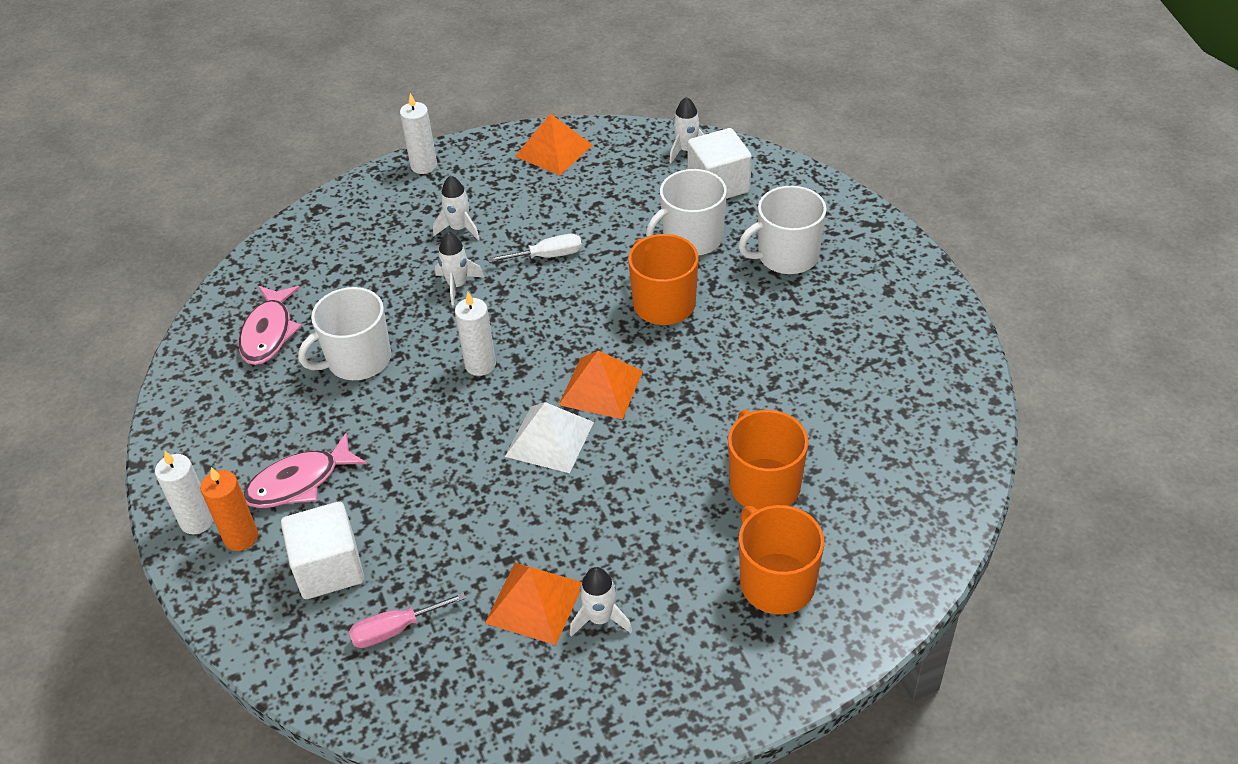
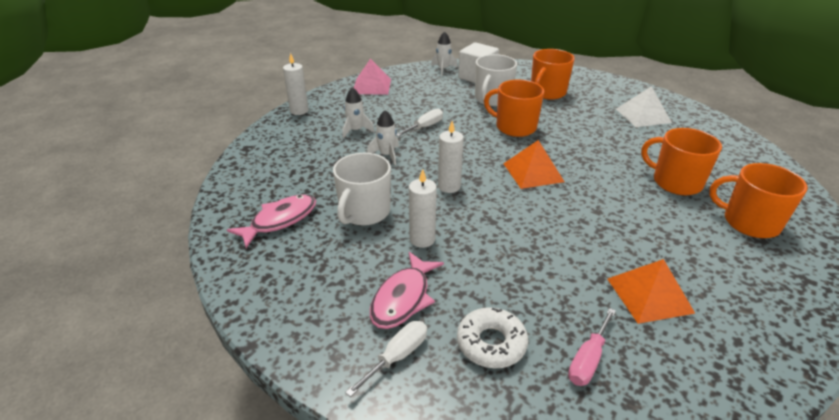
camera: 35 degrees left, 10 degrees down
white candle [155,451,214,534] -> white candle moved to [409,169,437,248]
orange candle [200,467,258,551] -> white screwdriver [345,321,427,397]
pink fish [238,286,302,365] -> pink fish turned 105 degrees counterclockwise [227,195,316,248]
white cube [281,501,364,599] -> white donut [457,307,528,368]
white pyramid [505,402,594,473] -> white pyramid moved to [616,86,672,127]
orange pyramid [515,114,593,175] -> pink pyramid [354,59,391,95]
white rocket [570,567,632,637] -> none
white mug [738,186,827,274] -> orange mug [531,49,575,100]

